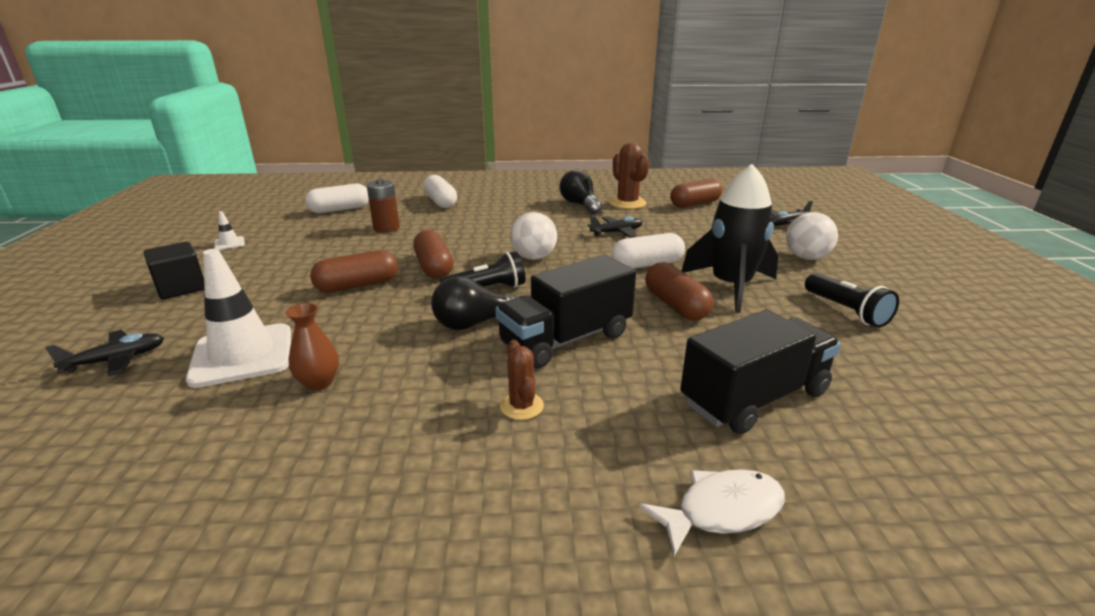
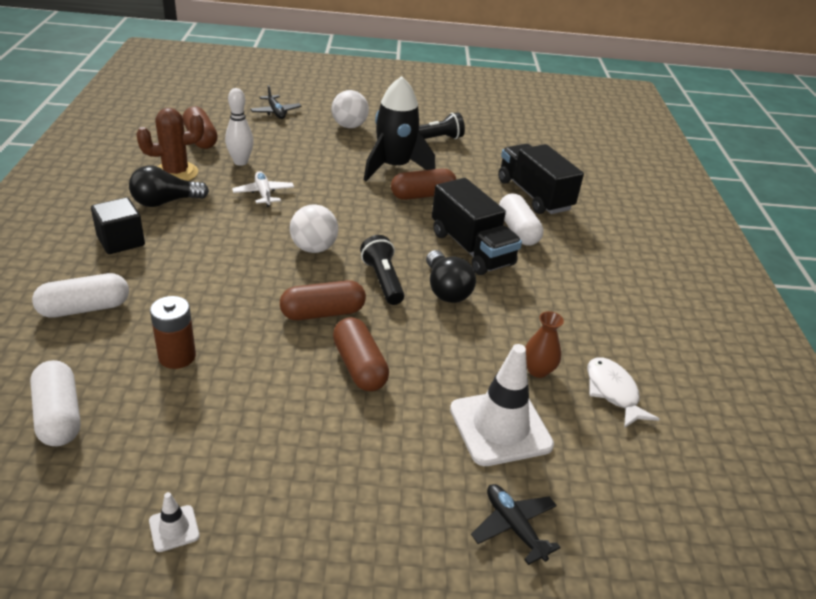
camera: 90 degrees left, 10 degrees up
black cube [143,242,205,300] -> black cube moved to [91,197,145,254]
brown cactus [500,340,544,420] -> none
black plane [587,216,642,238] -> white plane [232,171,294,207]
white capsule [611,233,685,269] -> white capsule moved to [499,193,544,246]
white fish [639,469,785,556] -> white fish moved to [587,357,660,428]
none -> white bowling pin [225,88,254,166]

